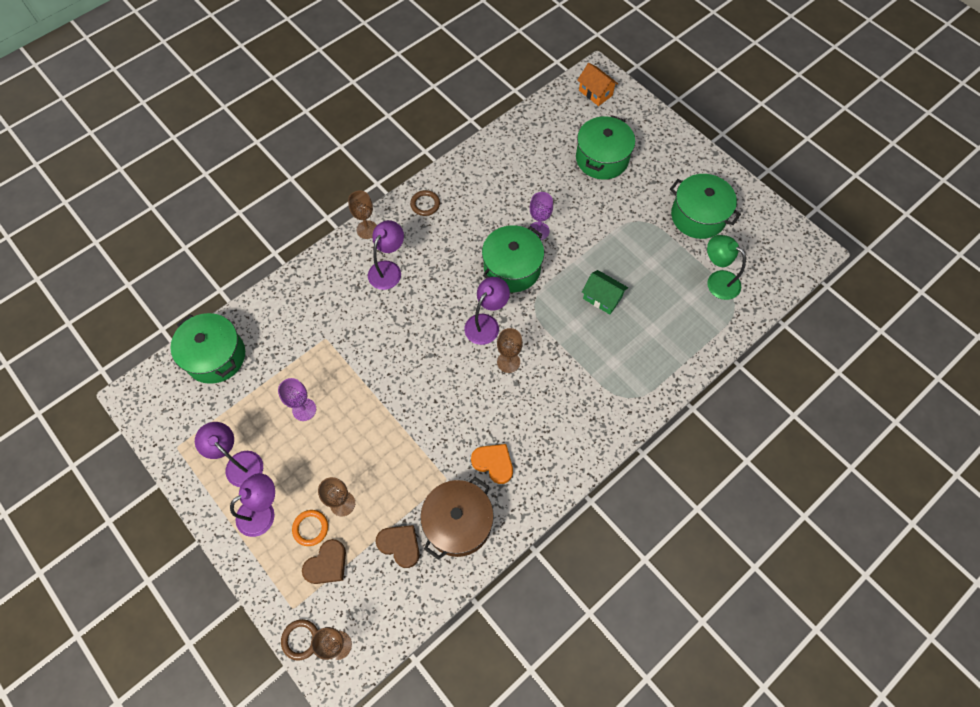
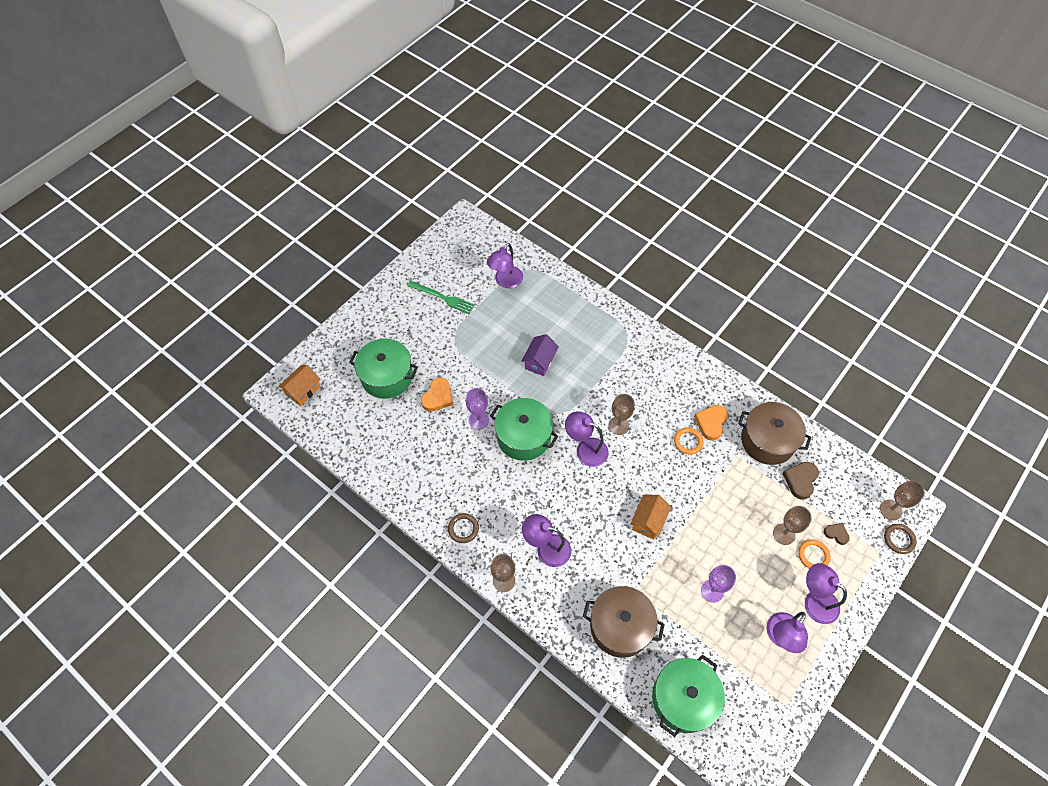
camera: 100 degrees left, 5 degrees down
brown heart [302,539,346,584] -> brown heart [824,523,850,545], size x0.61
green house [582,270,628,314] -> purple house [521,334,559,376]
green pot [670,174,741,239] -> green fork [407,281,475,314]
green lamp [707,235,746,300] -> purple lamp [487,243,523,288]
none -> orange heart [421,377,454,412]
none -> brown pot [583,586,665,658]
none -> orange house [630,495,671,540]
none -> orange ring [674,427,703,455]

